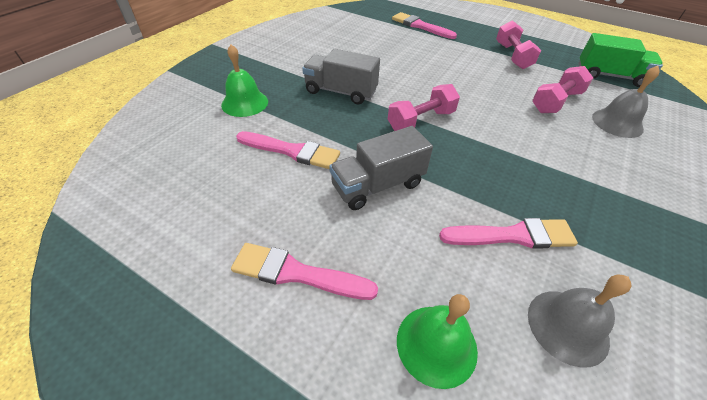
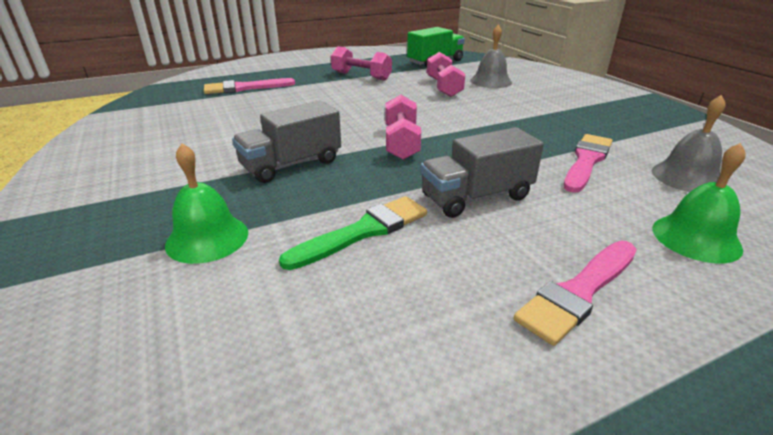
camera: 55 degrees left, 15 degrees down
pink brush [236,131,340,169] -> green brush [279,196,427,270]
grey truck [329,126,433,210] -> grey truck turned 60 degrees clockwise [420,127,544,218]

